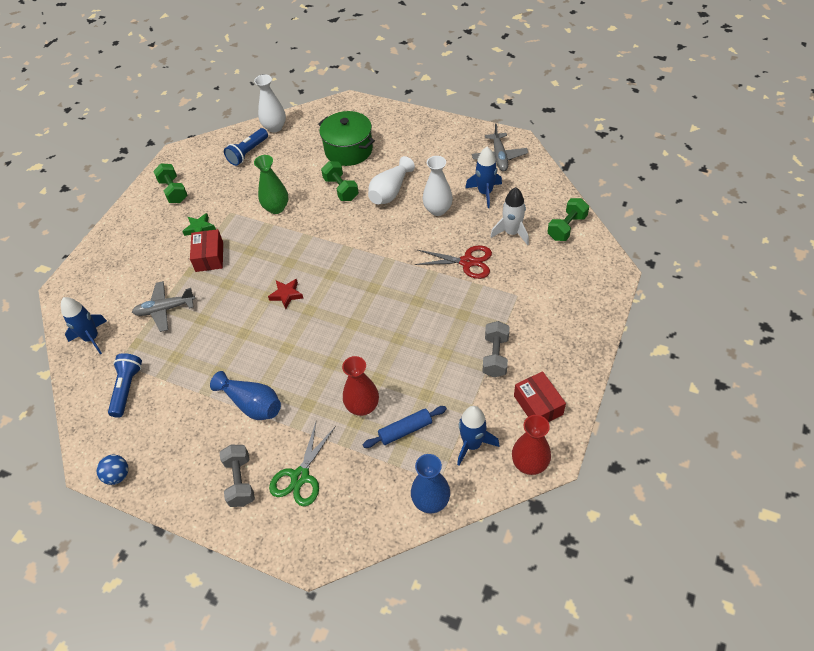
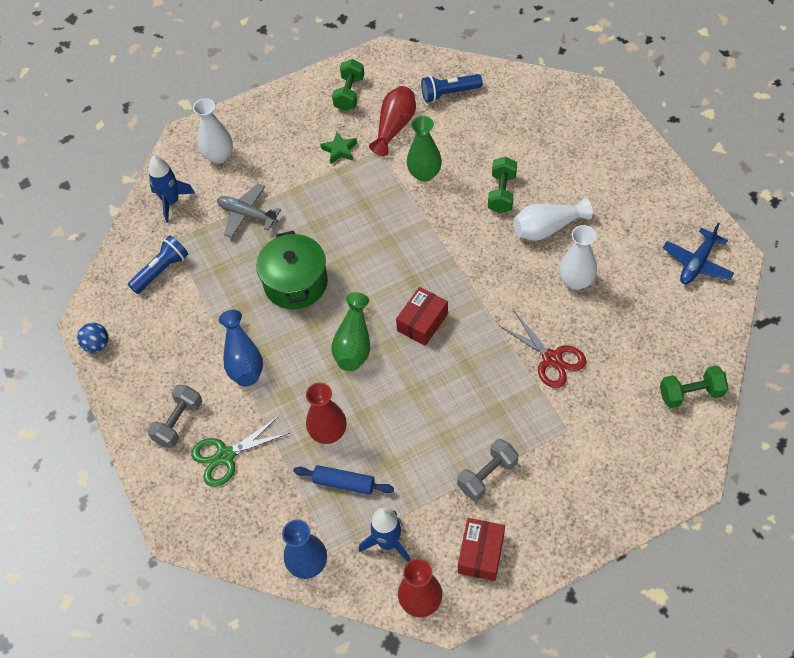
camera: 40 degrees right, 5 degrees up
red box [190,229,223,272] -> red box moved to [396,287,448,346]
white vase [254,74,286,133] -> white vase moved to [193,98,233,163]
red star [268,279,303,309] -> none
green pot [318,111,375,166] -> green pot moved to [256,231,328,309]
blue rocket [465,147,502,208] -> none
grey plane [472,123,528,171] -> blue plane [663,222,734,285]
white rocket [490,187,529,245] -> none
none -> green vase [332,292,370,371]
none -> red vase [369,86,416,156]

